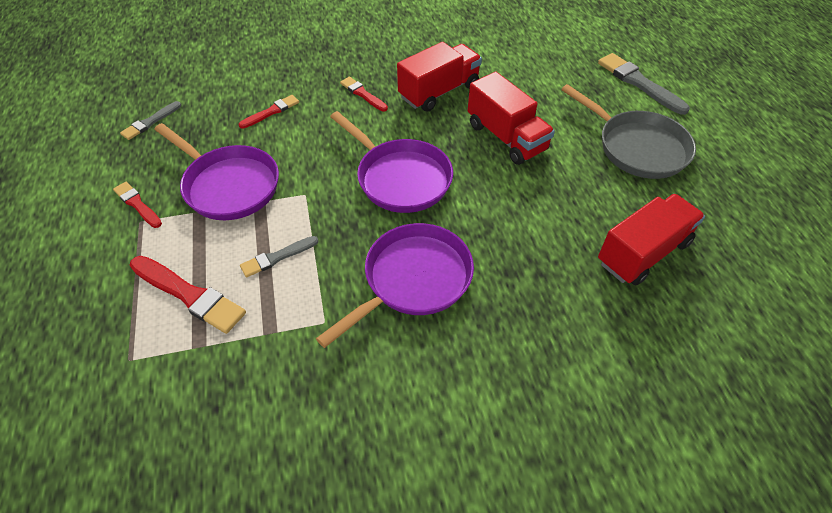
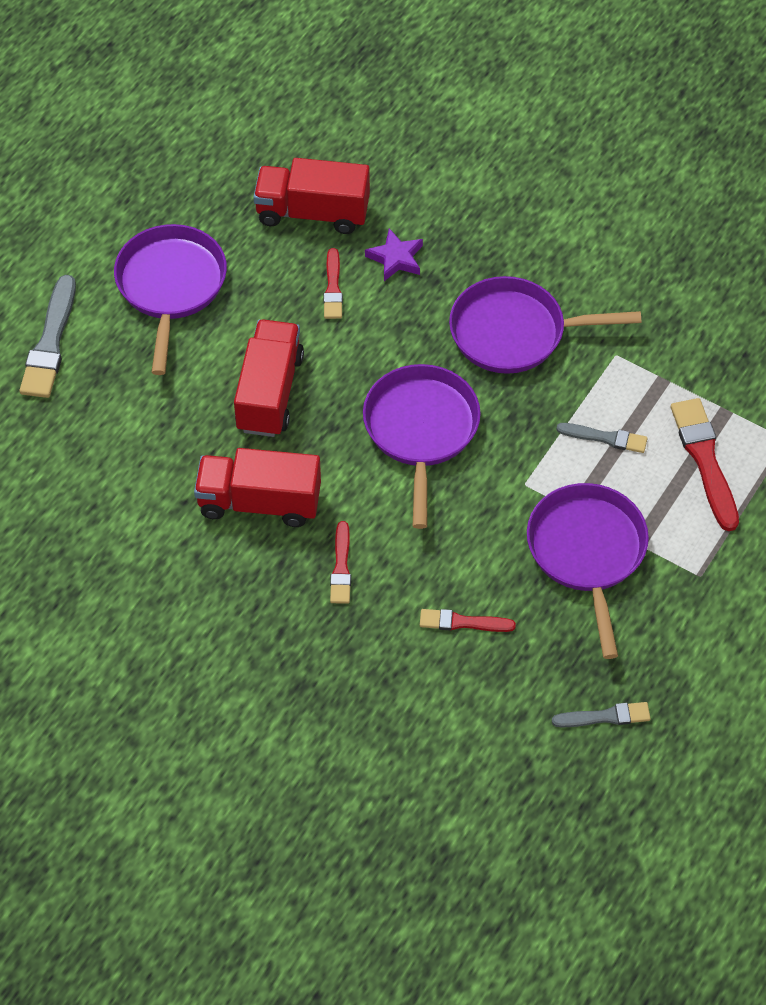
camera: 135 degrees left, 5 degrees up
red brush [113,182,162,228] -> red brush moved to [324,248,343,319]
grey pan [561,84,696,179] -> purple pan [114,224,227,375]
none -> purple star [365,228,423,281]

